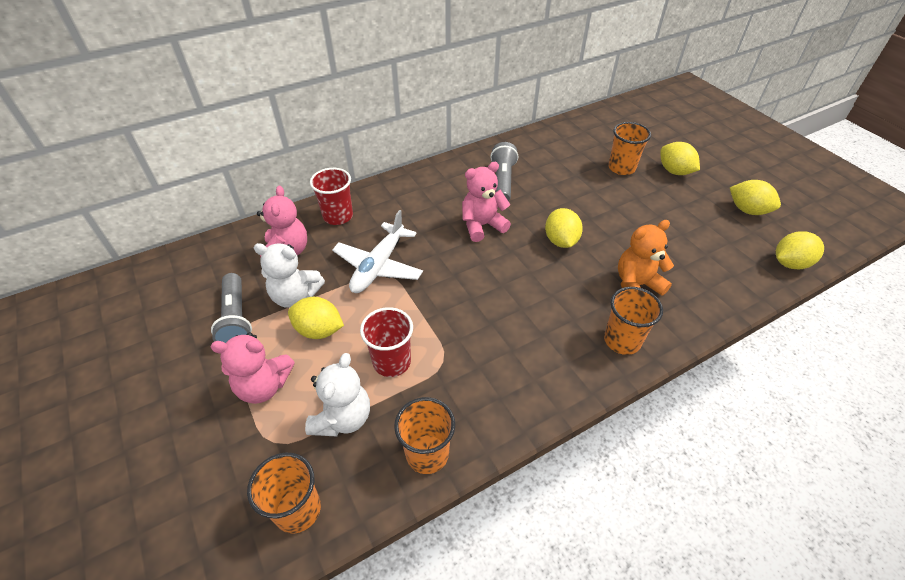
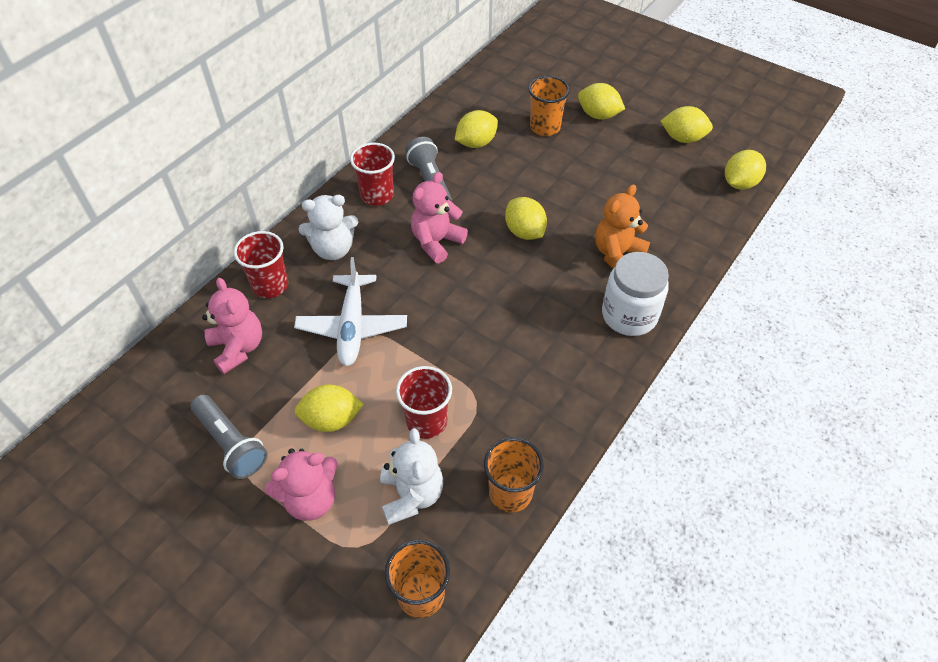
camera: 25 degrees left, 5 degrees up
white teddy bear [254,243,325,308] -> white teddy bear moved to [298,195,358,260]
orange cup [604,287,663,355] -> white jar [602,252,669,336]
none -> red cup [350,143,395,206]
none -> yellow lemon [455,110,498,148]

